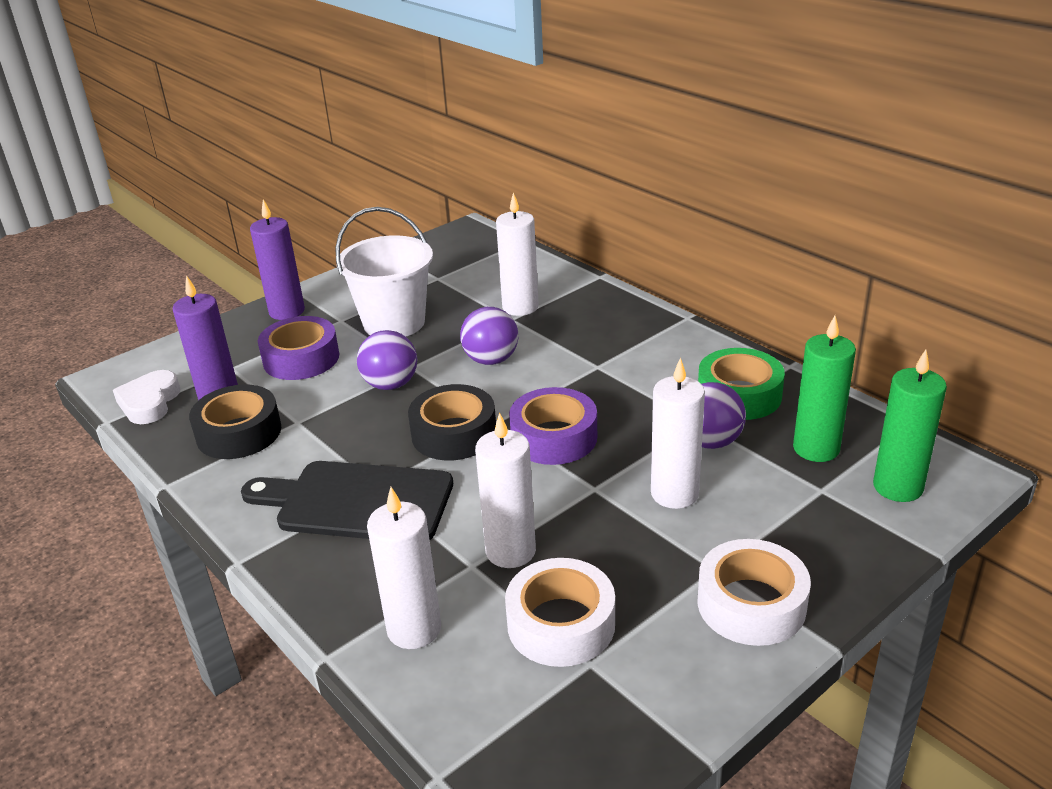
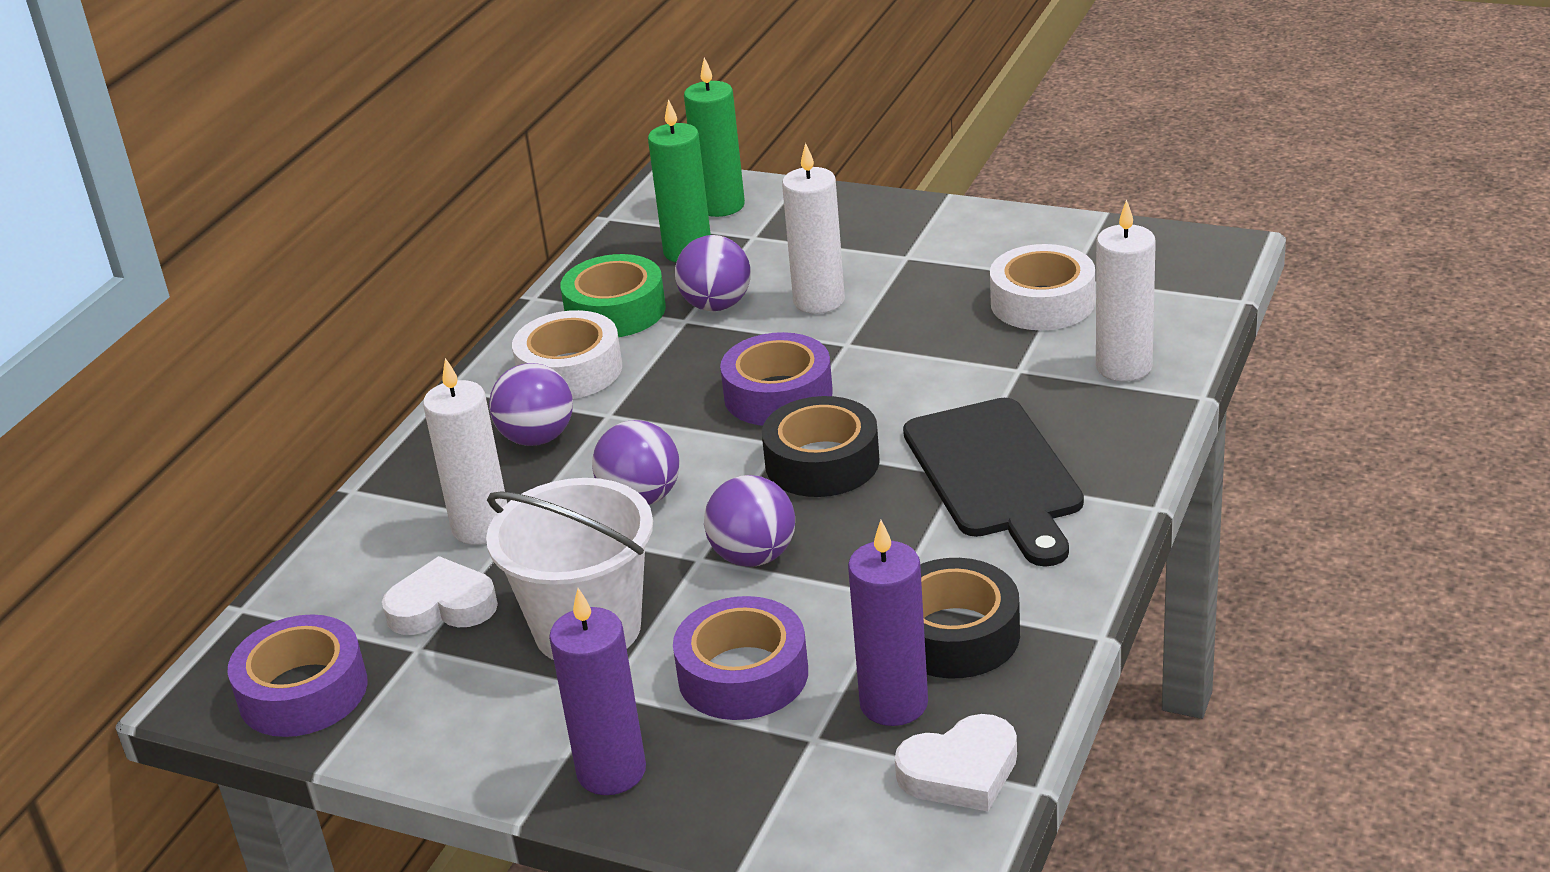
camera: 115 degrees left, 0 degrees up
white candle [475,412,536,568] -> none
white tape [697,539,811,646] -> white tape moved to [512,310,622,399]
none -> purple tape [228,614,368,737]
none -> white heart [382,556,498,635]
none -> purple ball [489,363,573,446]

